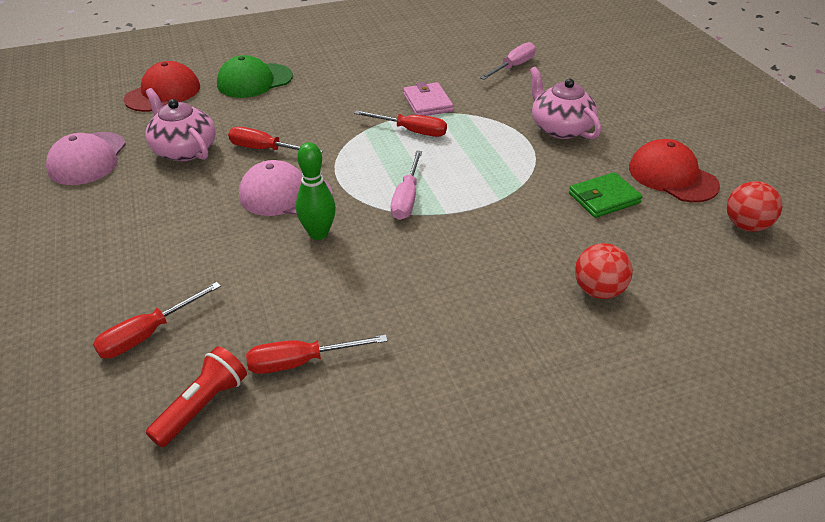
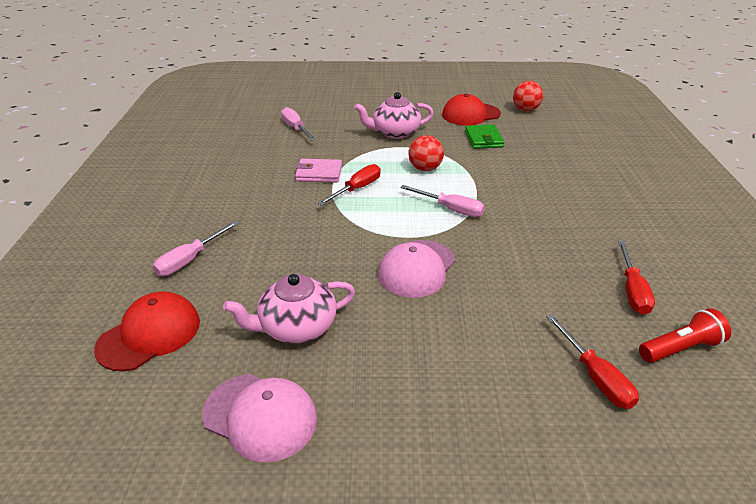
camera: 70 degrees left, 5 degrees down
red cap [124,61,200,112] -> red cap turned 75 degrees clockwise [94,291,200,371]
red flashlight [146,346,247,448] -> red flashlight turned 105 degrees clockwise [639,308,731,363]
green cap [217,55,293,98] -> pink screwdriver [153,221,239,276]
red screwdriver [228,127,323,153] -> none
green bowling pin [296,142,336,240] -> none
red ball [575,243,633,299] -> red ball moved to [408,135,444,171]

